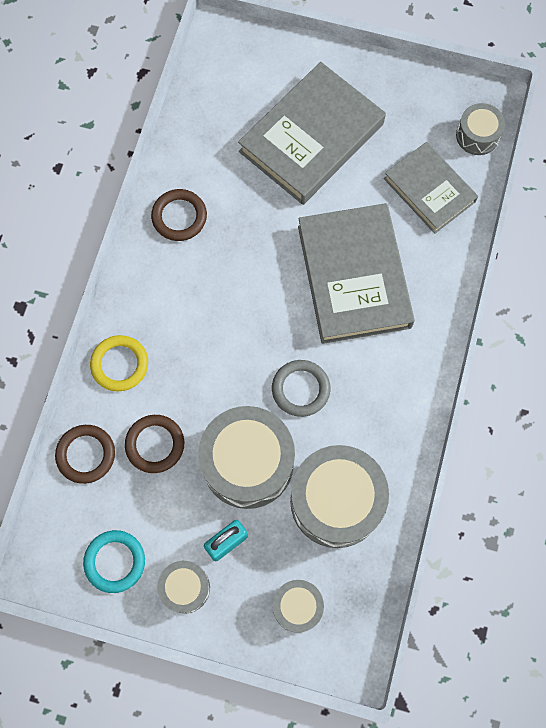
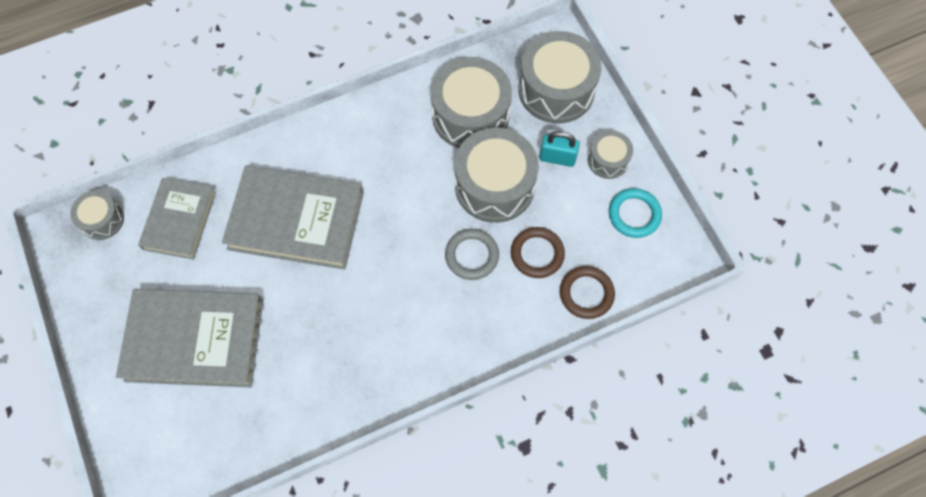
camera: 130 degrees left, 5 degrees down
yellow ring [90,335,148,391] -> none
brown ring [151,189,207,241] -> none
grey ring [272,360,330,417] -> grey ring moved to [445,229,499,280]
grey drum [273,580,324,633] -> grey drum [518,31,602,123], size x1.92
grey book [298,203,415,344] -> grey book turned 60 degrees clockwise [222,165,364,270]

